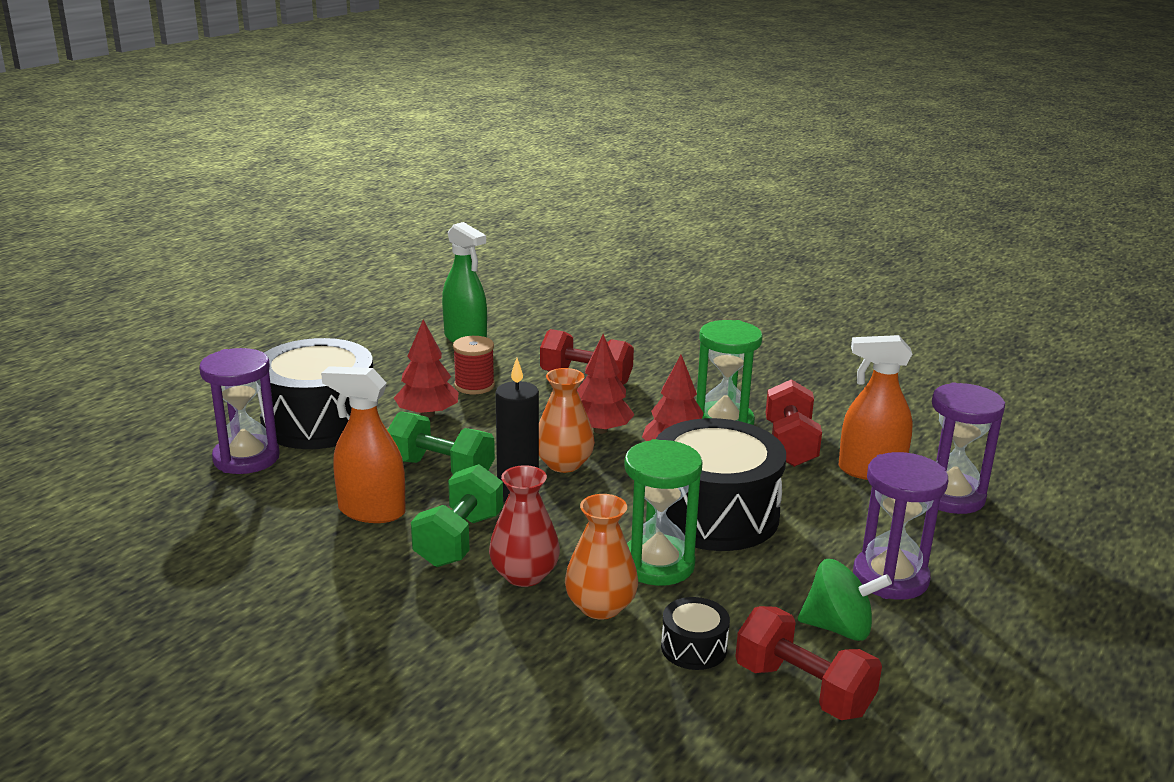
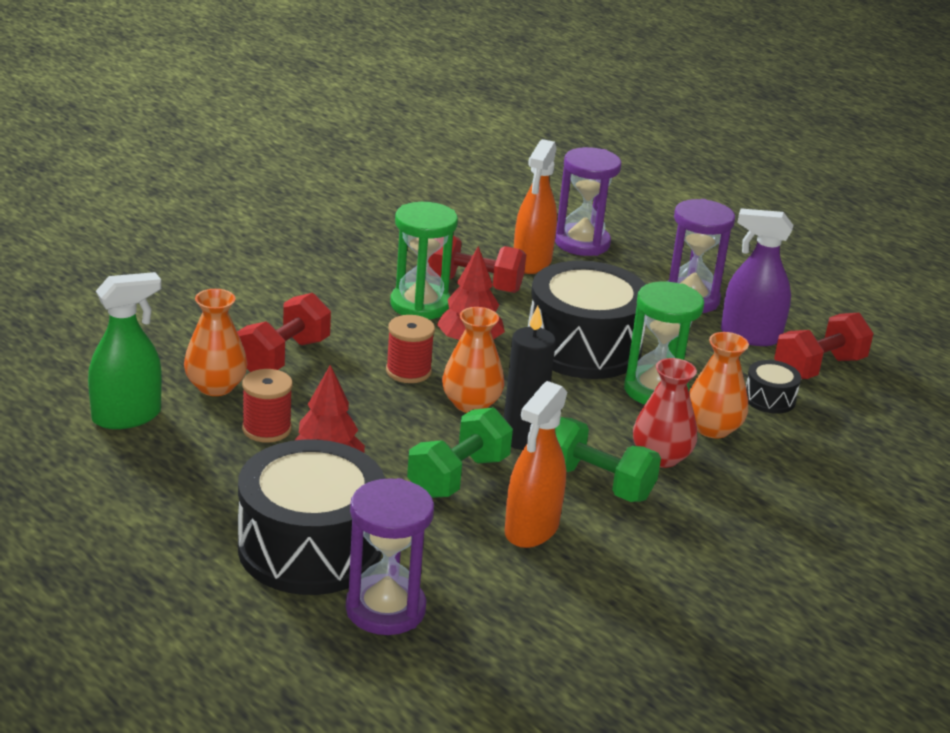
camera: 80 degrees left, 5 degrees up
red tree [577,334,635,434] -> red spool [386,315,435,383]
green spinning top [798,559,892,641] -> purple spray bottle [721,208,793,346]
none -> orange vase [184,289,248,396]

